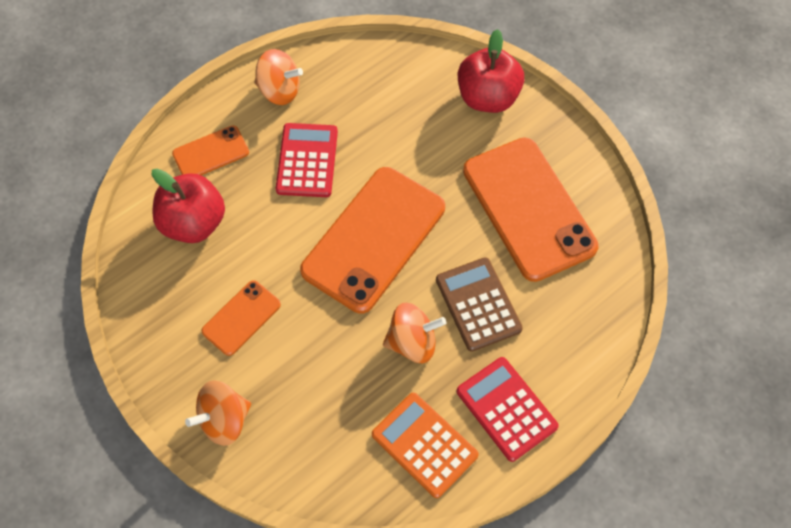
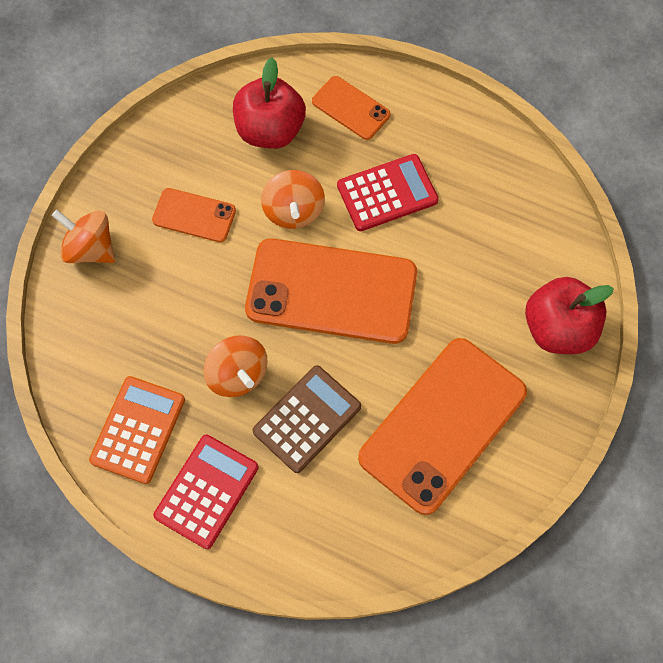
camera: 65 degrees right, 5 degrees up
orange spinning top [254,49,303,105] -> orange spinning top moved to [261,170,325,229]

